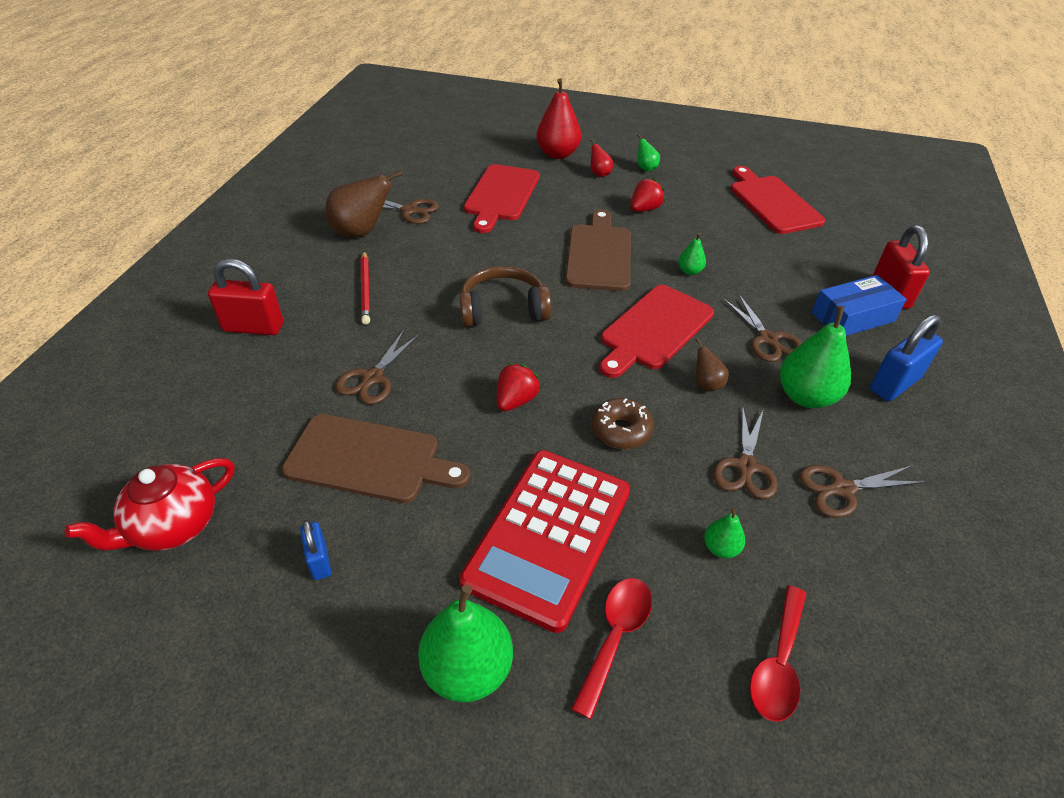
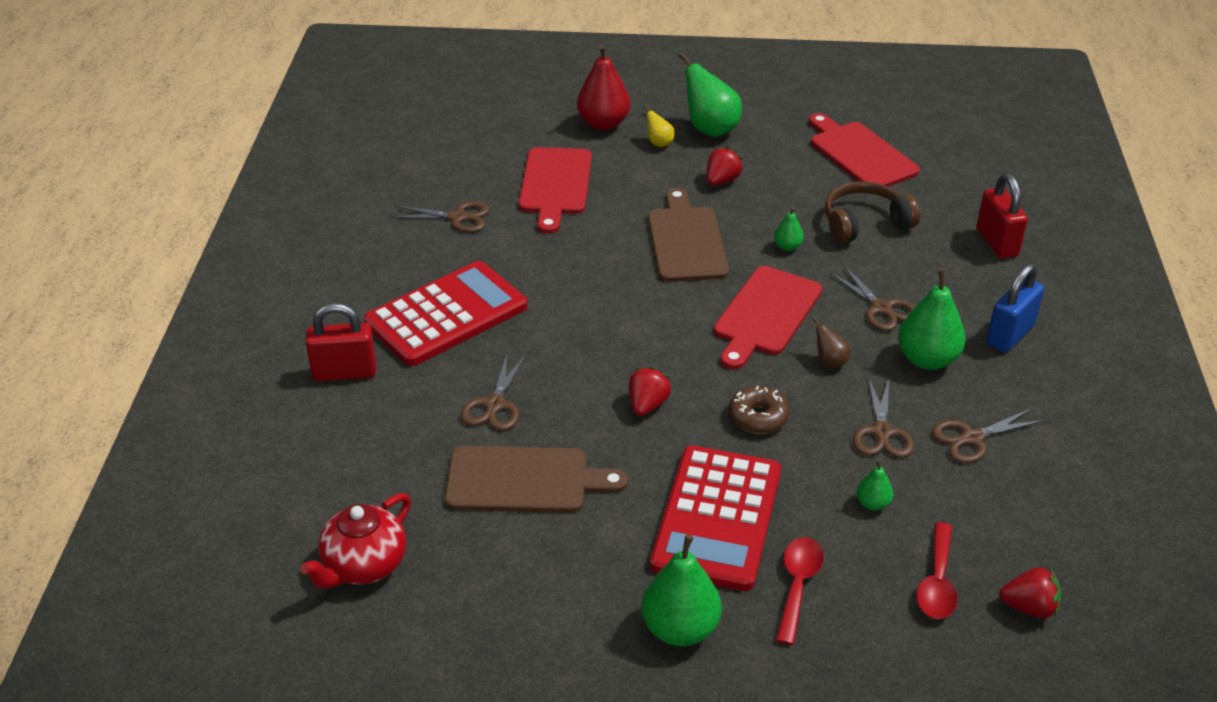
camera: 10 degrees left, 5 degrees down
blue padlock [300,520,331,580] -> none
brown pear [325,170,403,237] -> none
red pencil [361,251,370,325] -> red calculator [364,261,528,366]
brown headphones [459,266,551,327] -> brown headphones moved to [825,181,920,244]
red pear [590,139,613,177] -> yellow pear [643,105,674,147]
green pear [637,134,660,171] -> green pear [679,53,742,137], size x2.02
blue box [812,275,907,336] -> none
none -> red strawberry [999,567,1061,619]

